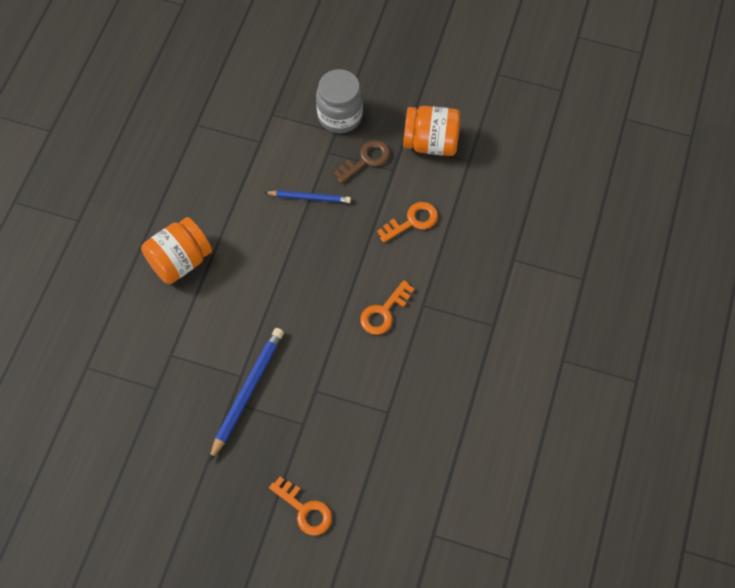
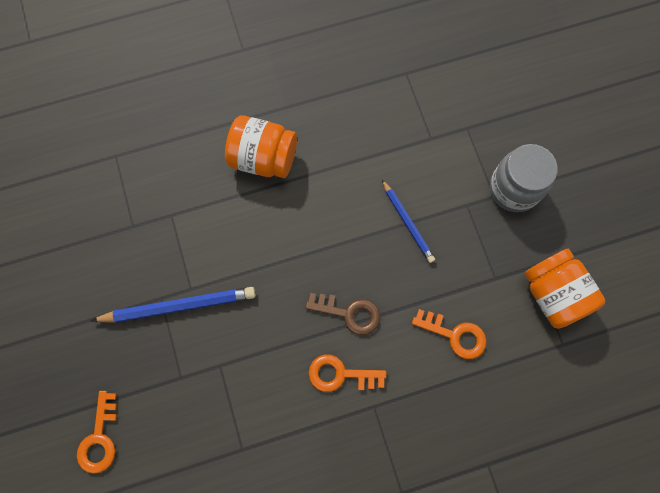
camera: 55 degrees right, 10 degrees up
brown key [333,140,390,184] -> brown key moved to [305,293,380,335]

